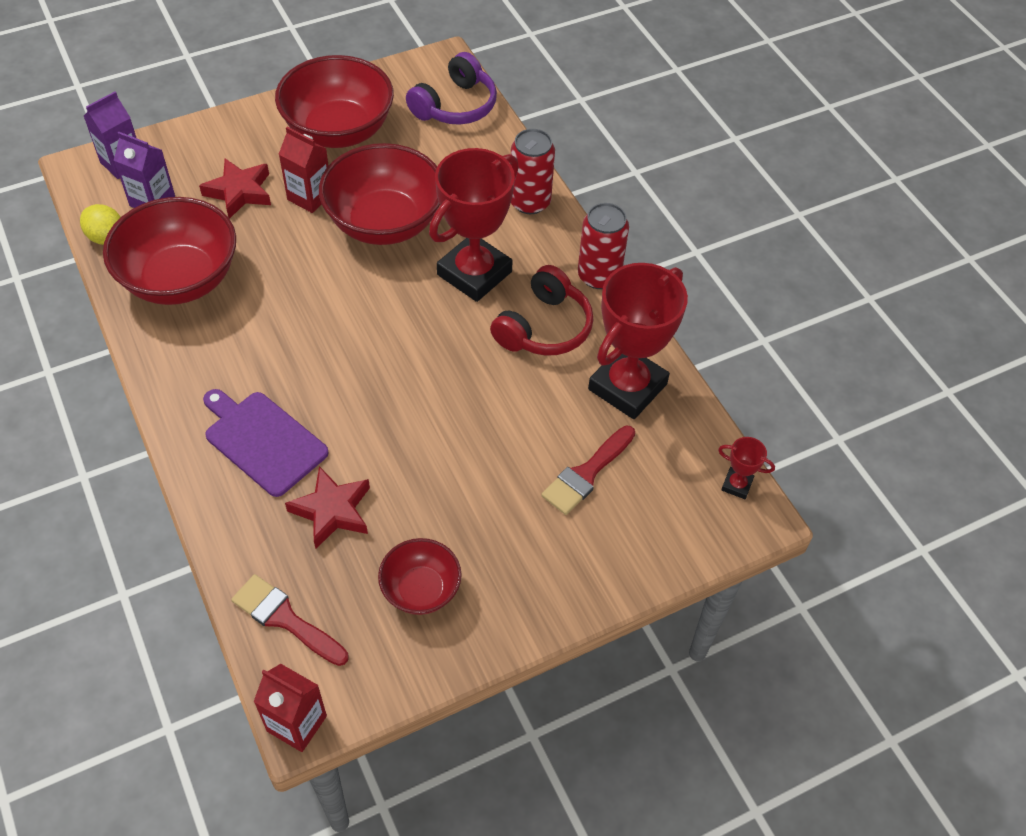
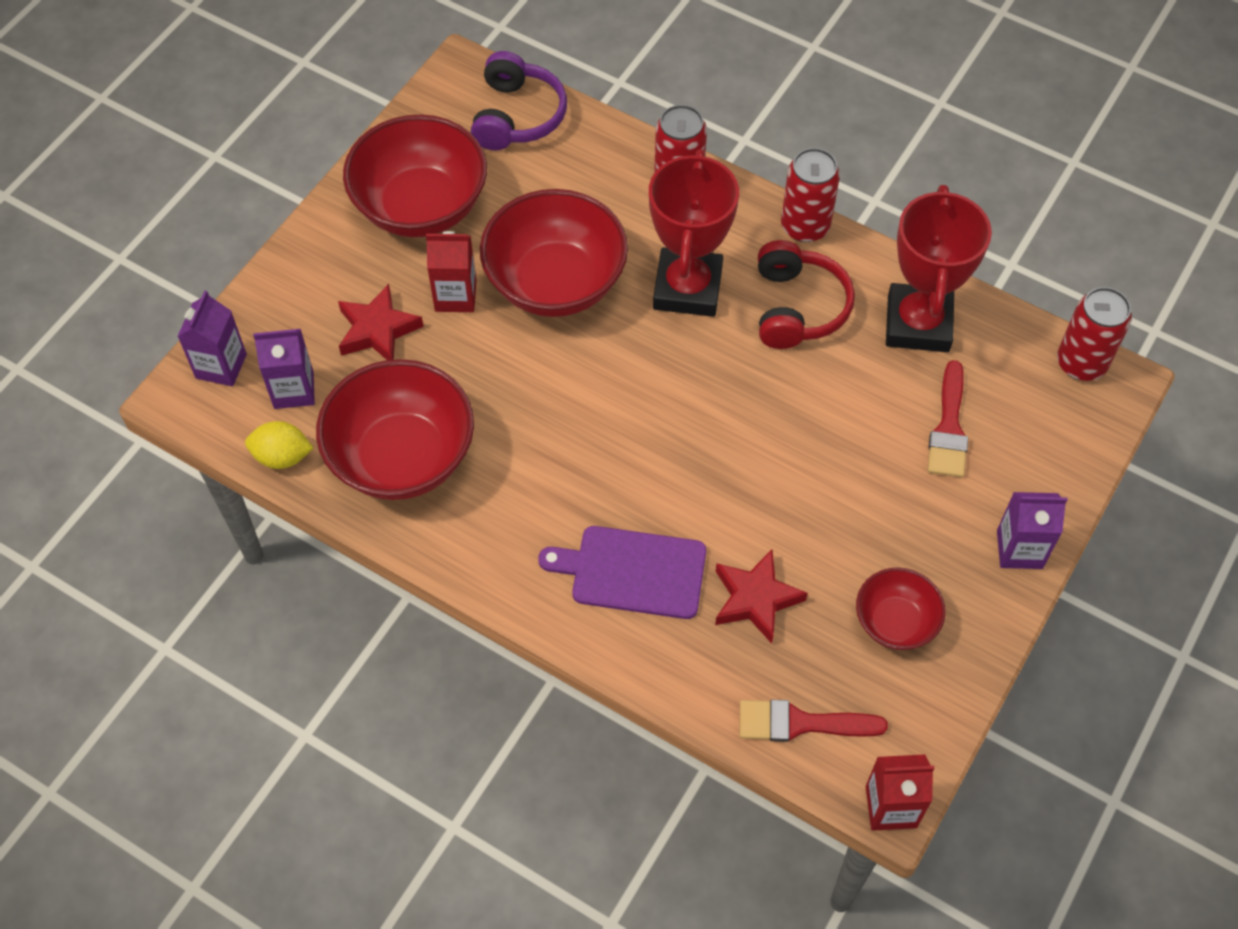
camera: 30 degrees left, 5 degrees up
red trophy [718,437,775,499] -> red can [1057,287,1132,381]
none -> purple carton [997,492,1067,569]

